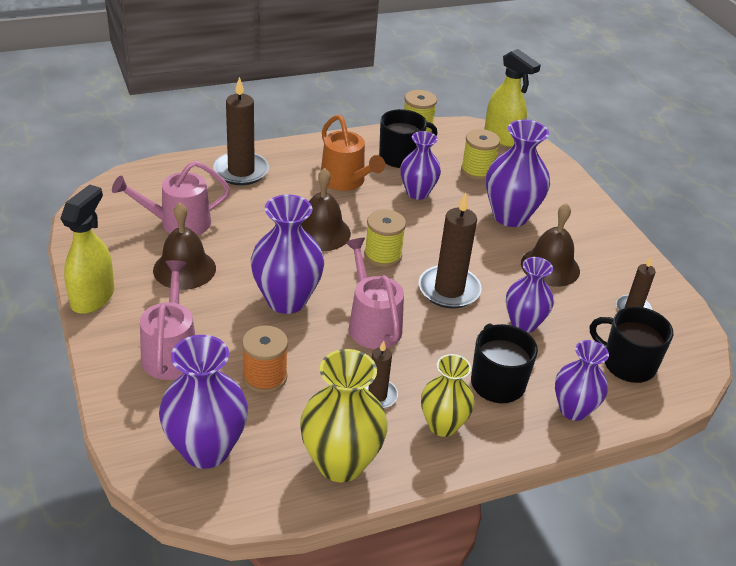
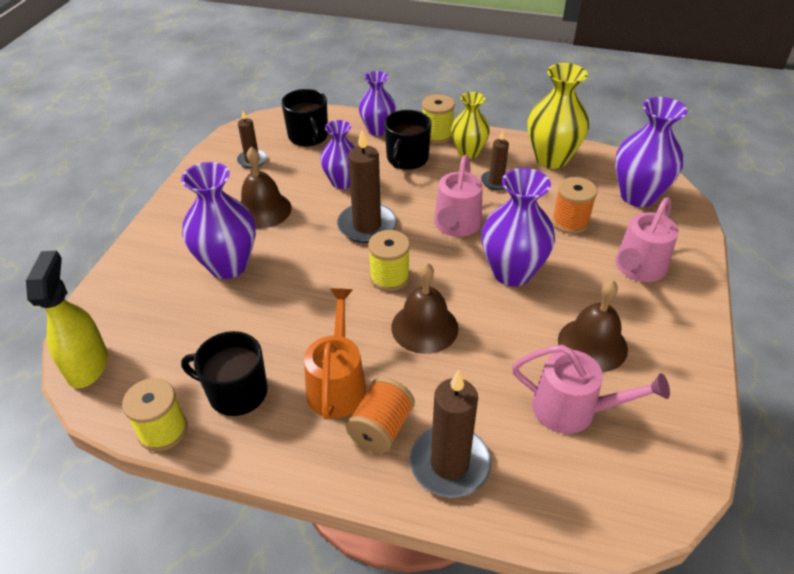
camera: 140 degrees left, 5 degrees up
yellow spray bottle [60,184,114,314] -> none
purple vase [400,131,441,200] -> none
yellow spool [461,129,500,180] -> yellow spool moved to [422,94,455,144]
none -> orange spool [346,377,415,453]

